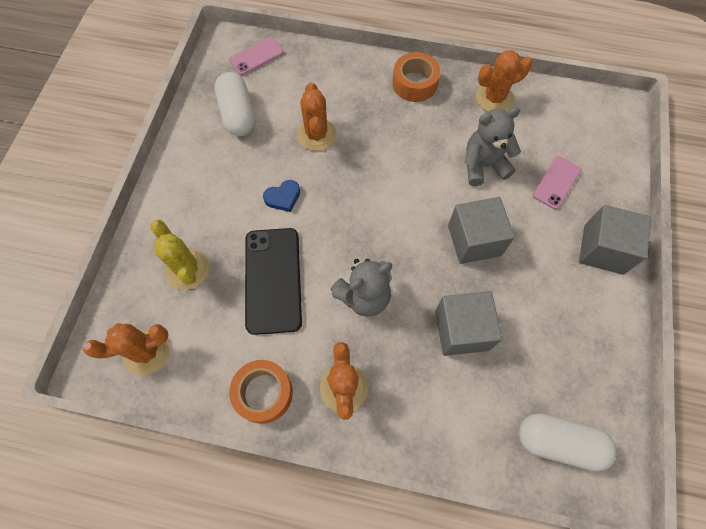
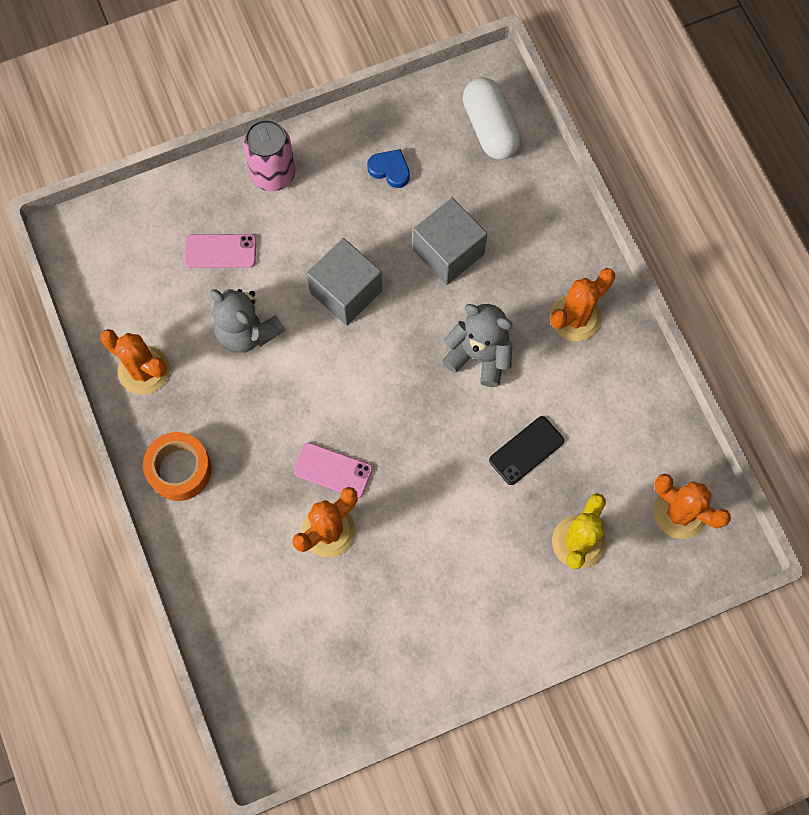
camera: 125 degrees left, 5 degrees up
white capsule [215,72,255,136] -> none
pink phone [229,37,284,75] -> pink phone moved to [293,442,373,498]
orange tape [229,360,293,424] -> none
black phone [245,228,302,335] -> black phone [489,416,564,485], size x0.57
blue heart [263,180,300,212] -> blue heart moved to [367,149,410,188]
grey cube [579,205,651,275] -> pink can [243,119,295,191]

